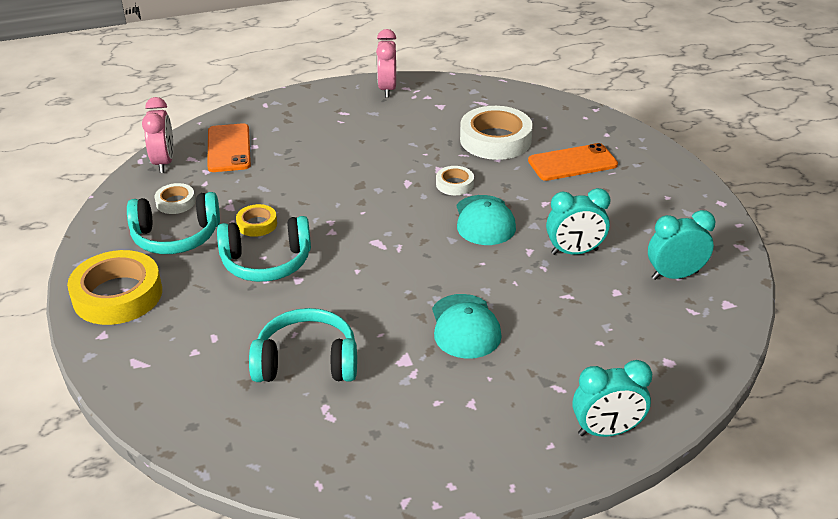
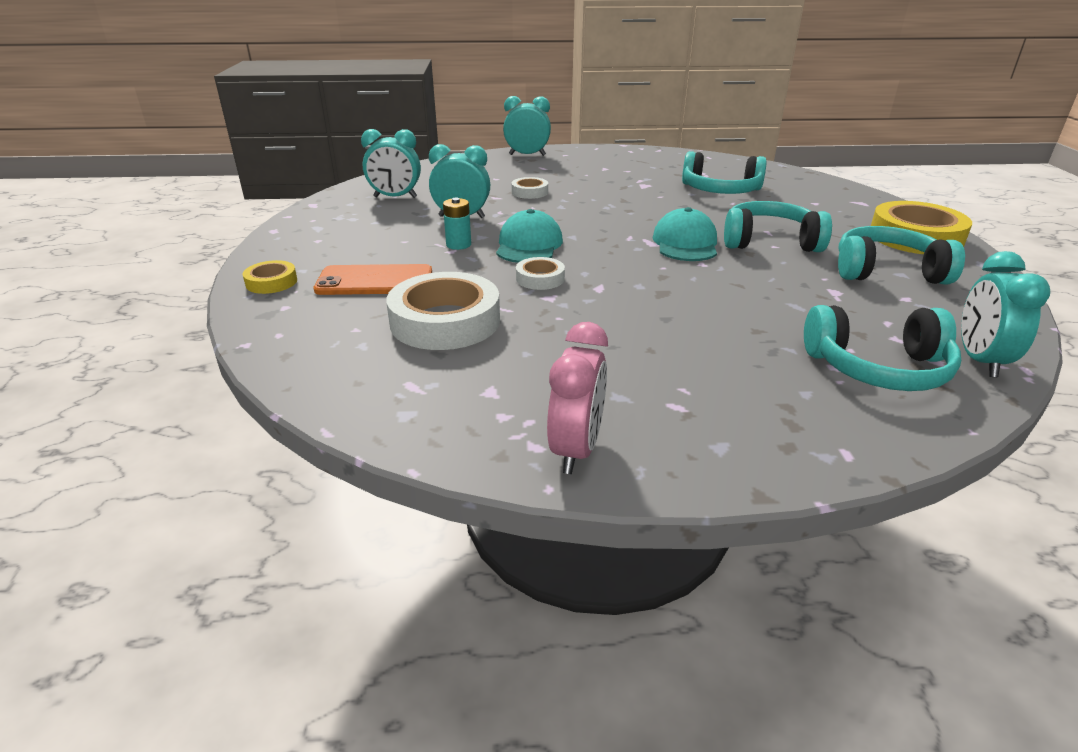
camera: 165 degrees left, 5 degrees down
pink clock [142,97,174,173] -> turquoise clock [961,251,1050,377]
white tape [155,183,196,214] -> white tape moved to [511,177,548,199]
orange phone [207,123,251,172] -> turquoise headphones [804,305,961,391]
yellow tape [236,204,277,237] -> yellow tape moved to [243,260,297,294]
turquoise cap [432,294,502,359] -> turquoise cap moved to [653,207,717,261]
none -> turquoise battery [443,198,471,250]

